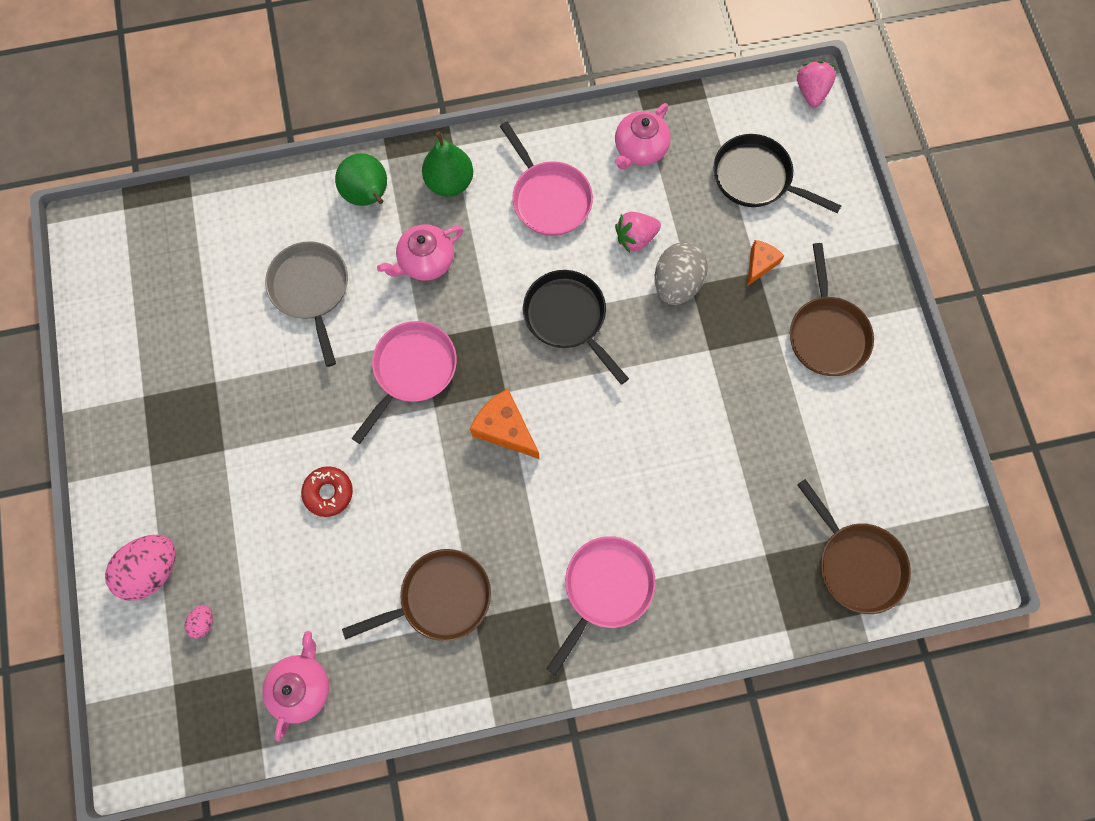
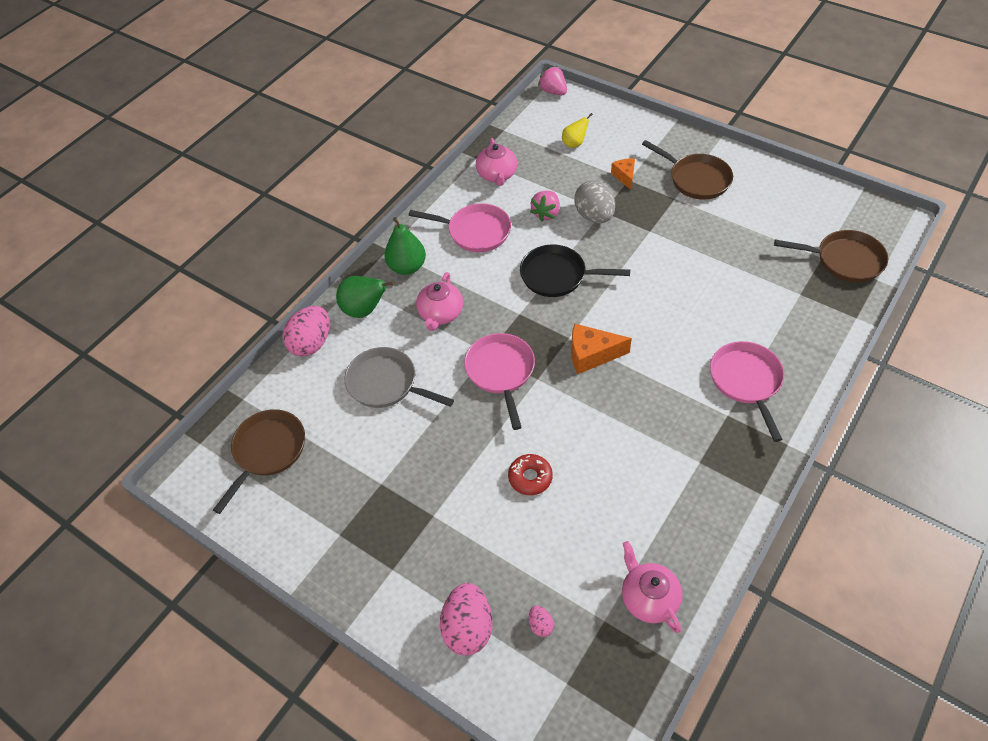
camera: 40 degrees left, 20 degrees down
brown pan [342,549,491,641] -> brown pan moved to [213,409,305,514]
black pan [714,134,841,213] -> yellow pear [562,113,593,148]
none -> pink egg [282,306,330,357]

